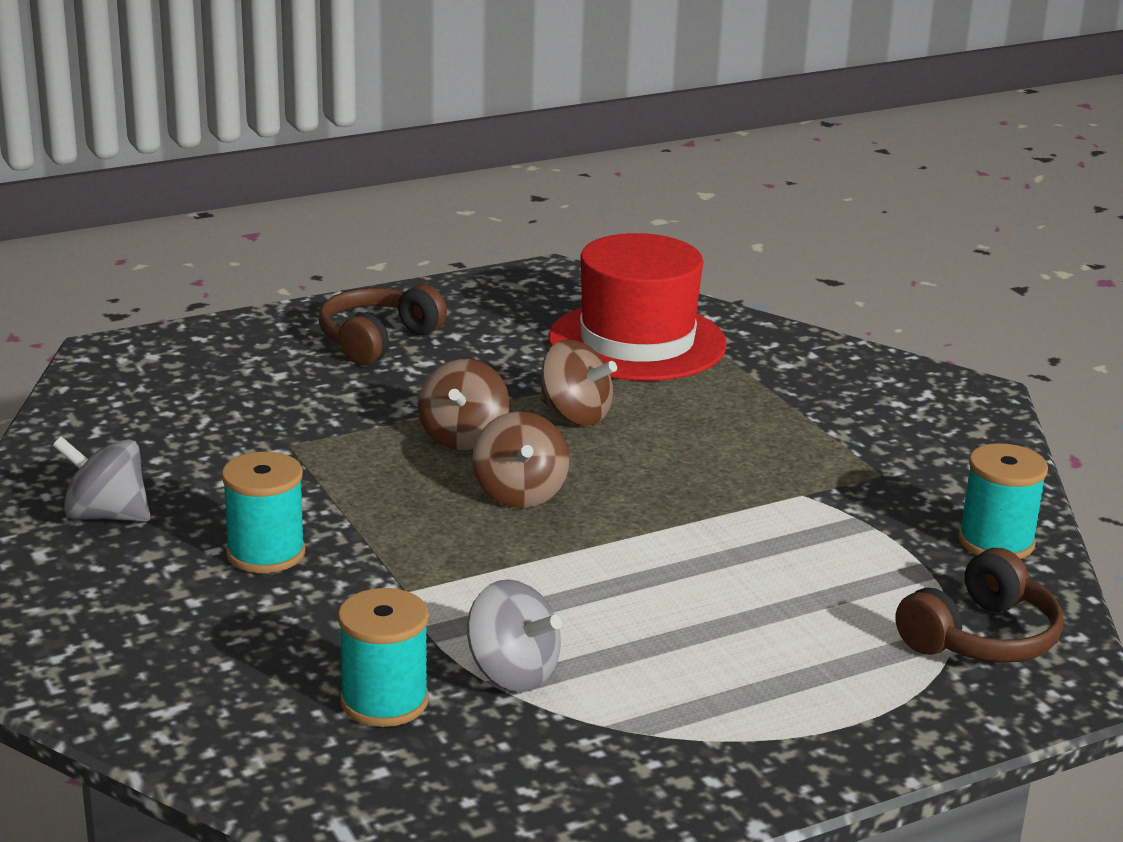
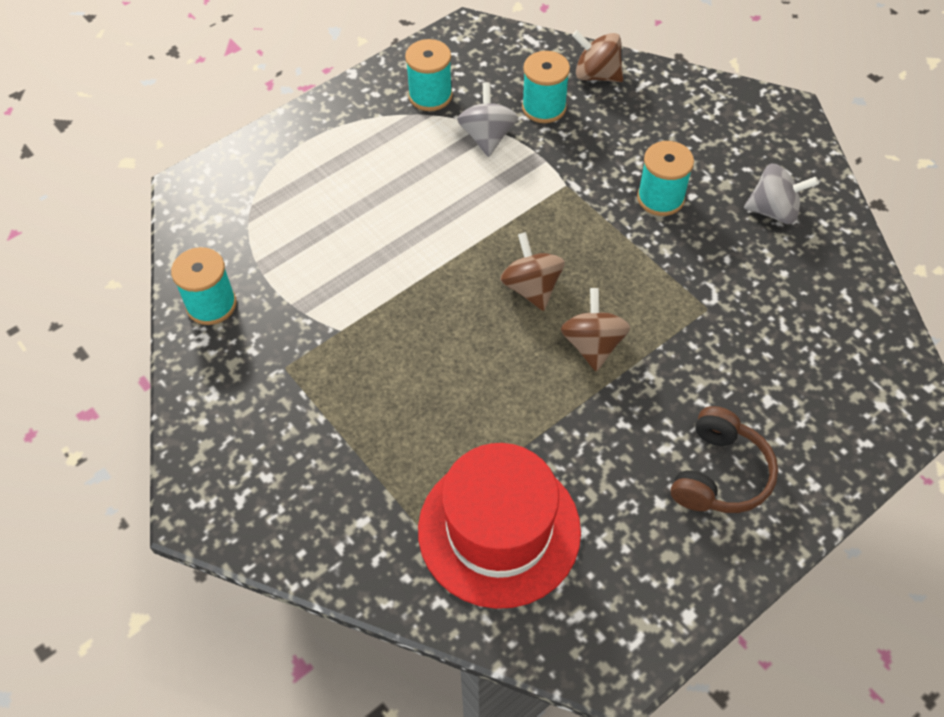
camera: 170 degrees right, 30 degrees up
grey spinning top [467,579,562,692] -> grey spinning top turned 60 degrees clockwise [457,82,518,157]
brown spinning top [540,340,617,426] -> brown spinning top moved to [572,30,623,82]
brown headphones [895,548,1064,663] -> none
none -> turquoise spool [405,39,452,111]

